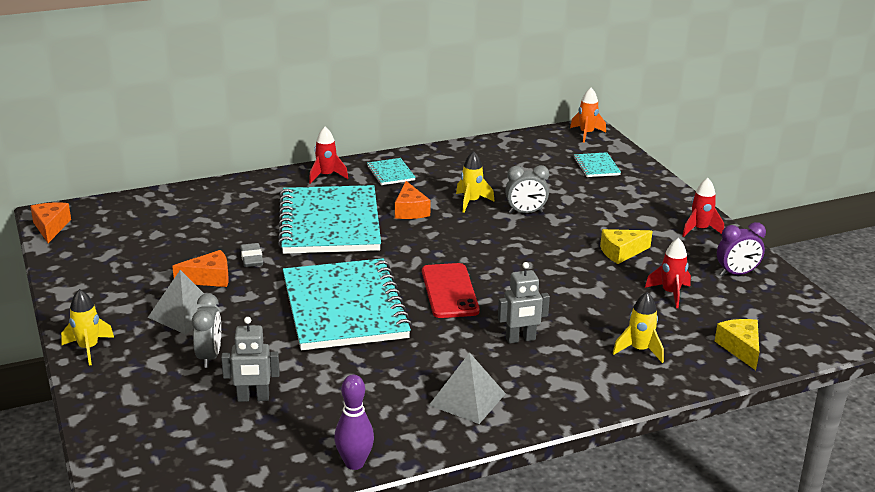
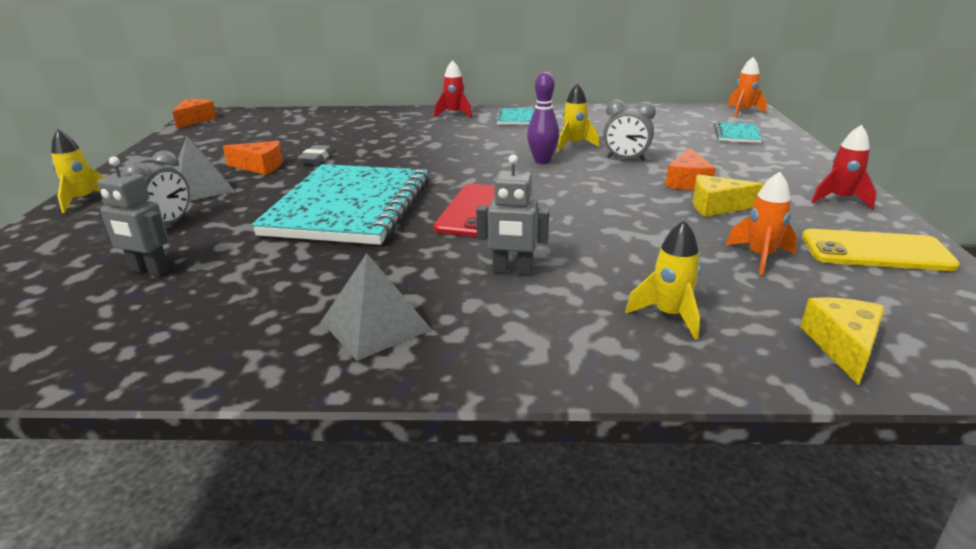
camera: 25 degrees right, 0 degrees up
turquoise notebook [278,185,381,254] -> none
purple bowling pin [334,374,374,470] -> purple bowling pin moved to [527,72,560,164]
orange cheese [395,181,431,219] -> orange cheese moved to [665,148,716,190]
red rocket [645,238,691,308] -> orange rocket [726,172,797,275]
purple clock [717,222,766,276] -> yellow phone [802,229,960,271]

